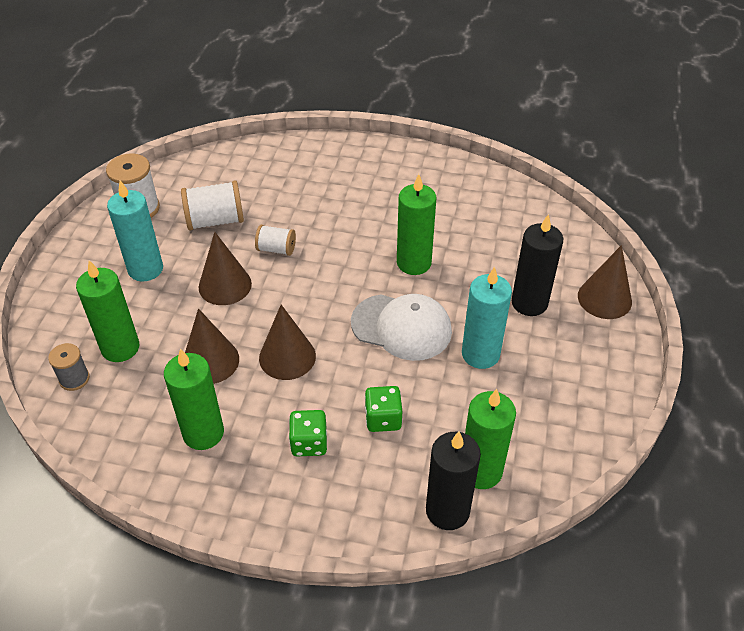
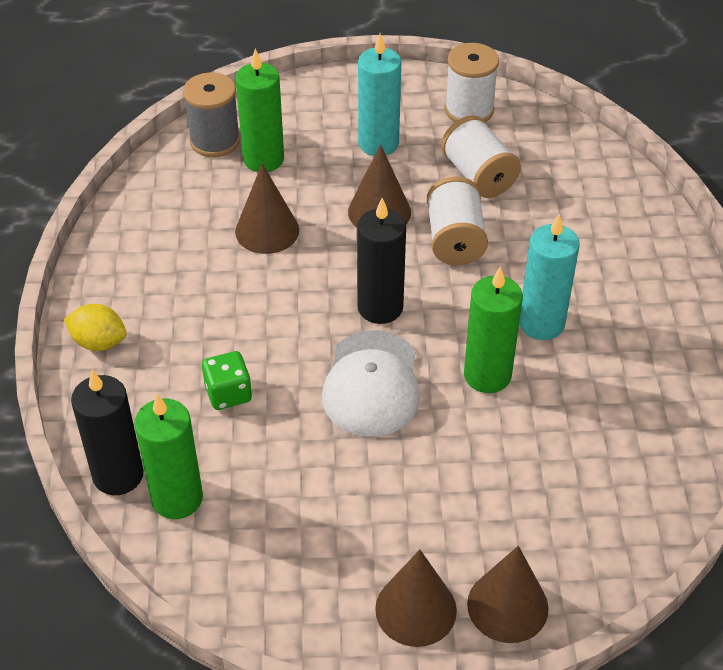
camera: 75 degrees right, 0 degrees up
grey spool [48,343,90,391] -> grey spool [183,73,240,157], size x1.64
green candle [164,349,224,450] -> none
white spool [255,225,296,256] -> white spool [426,177,488,265], size x1.64
brown cone [259,305,316,380] -> brown cone moved to [375,550,457,647]
green dice [289,410,327,457] -> none
turquoise candle [462,266,512,369] -> turquoise candle moved to [519,214,580,340]
black candle [512,214,563,316] -> black candle moved to [357,198,406,324]
none -> yellow lemon [64,304,127,351]

